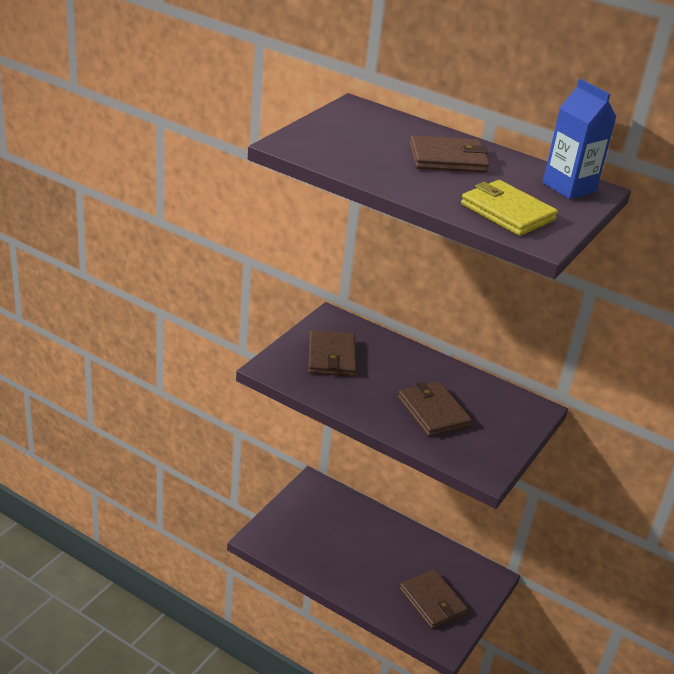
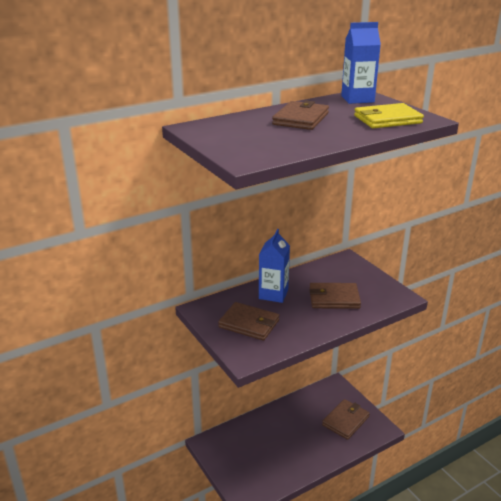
camera: 60 degrees left, 5 degrees down
brown wallet [400,569,468,629] -> brown wallet turned 45 degrees counterclockwise [322,399,370,440]
none -> blue carton [259,229,290,303]

